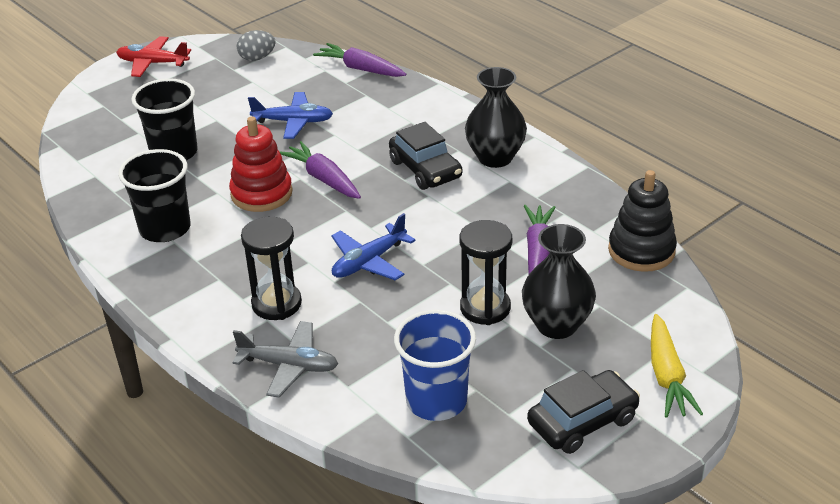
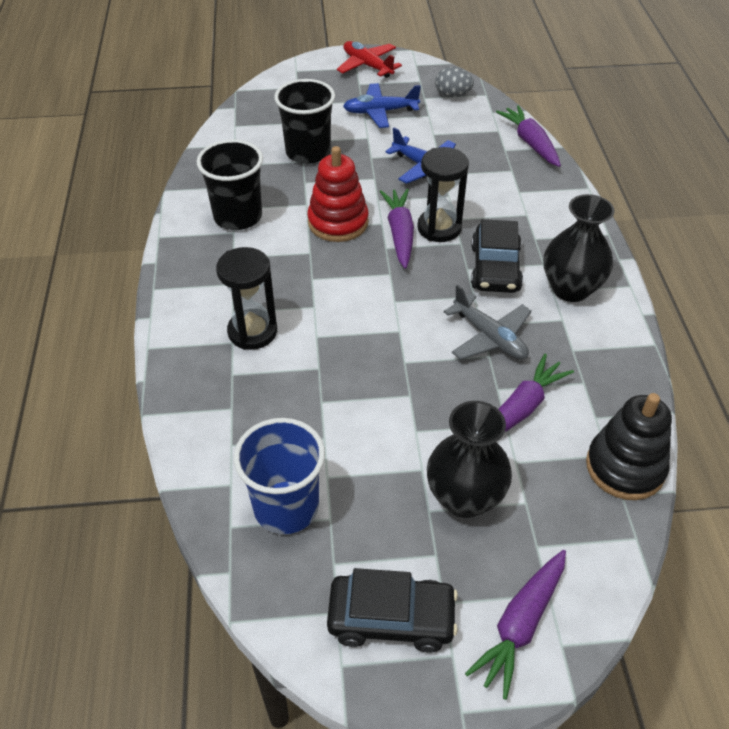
camera: 35 degrees right, 10 degrees up
grey plane [233,321,338,398] -> grey plane moved to [444,284,532,360]
blue plane [331,213,416,281] -> blue plane moved to [343,83,421,128]
black hourglass [460,220,512,325] -> black hourglass moved to [417,147,469,242]
yellow carrot [651,314,703,418] -> purple carrot [465,550,566,700]

